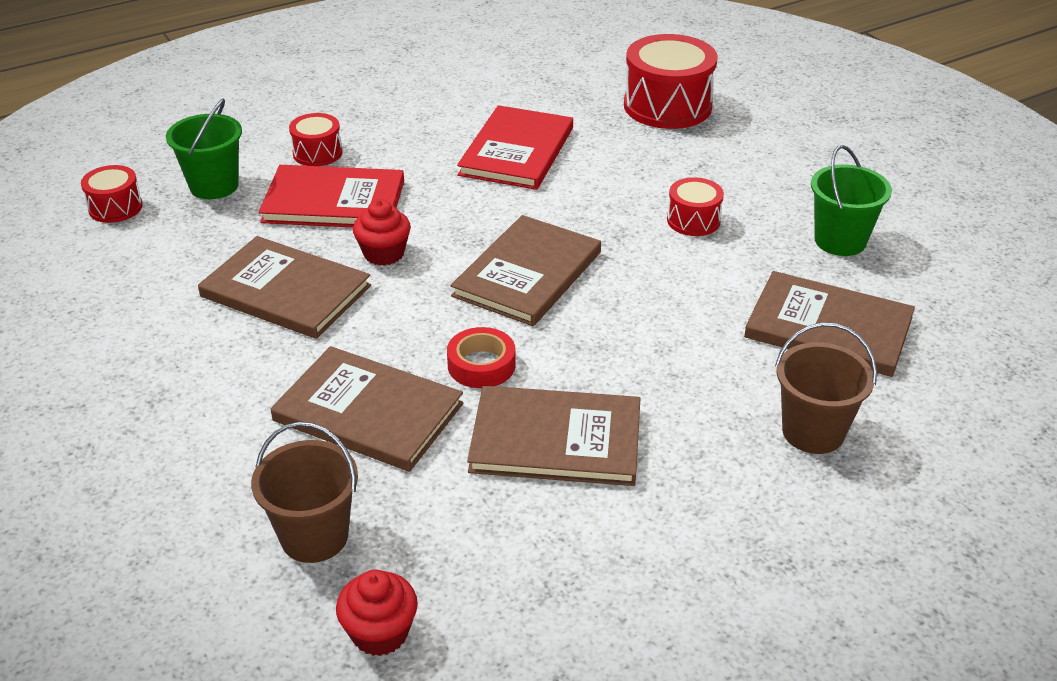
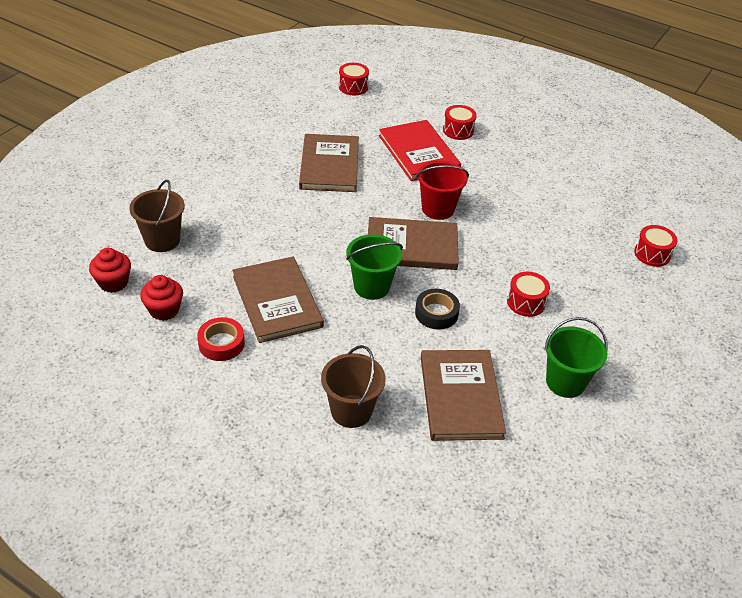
camera: 60 degrees right, 5 degrees up
green bucket [166,99,242,199] -> green bucket moved to [346,234,403,300]
brown book [271,346,463,472] -> none
red cupcake [353,199,411,266] -> red cupcake moved to [140,275,183,321]
red tape [447,327,516,388] -> red tape moved to [197,317,245,361]
red book [457,105,573,190] -> none
red drum [624,34,718,129] -> red drum [634,225,678,267], size x0.53
none -> black tape [415,289,460,330]
none -> red bucket [416,161,469,220]

